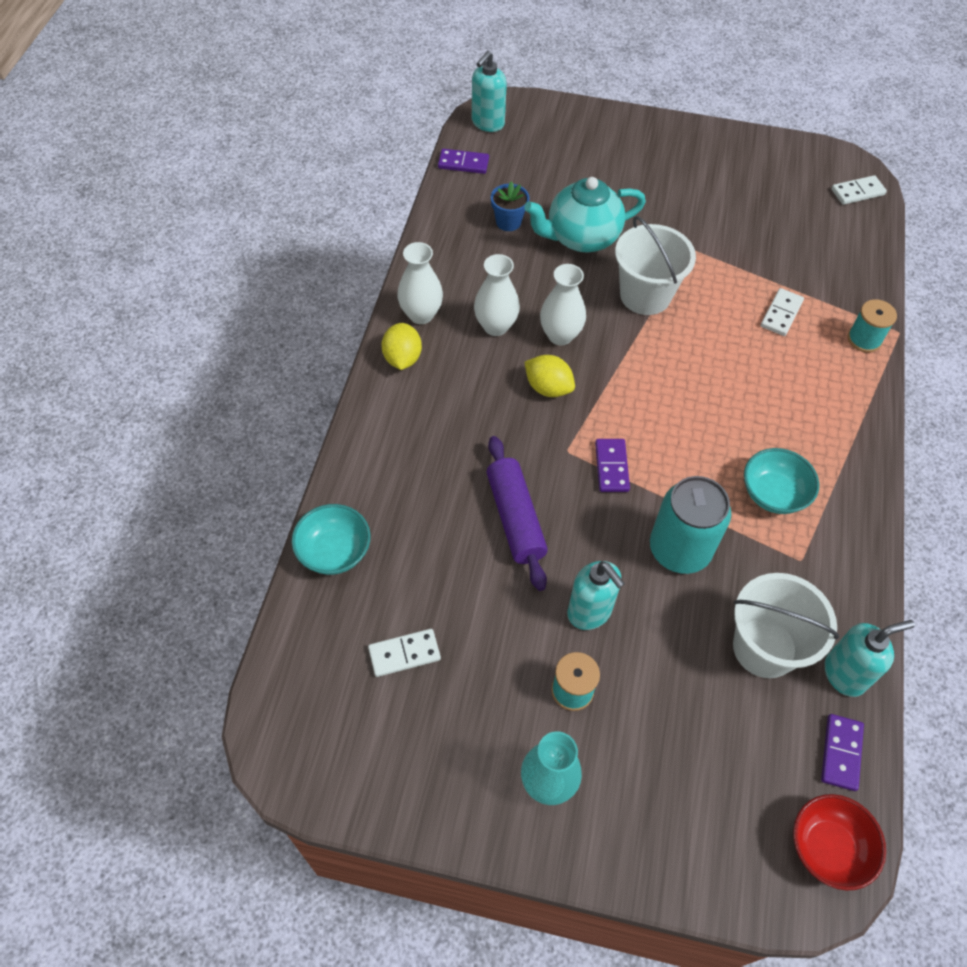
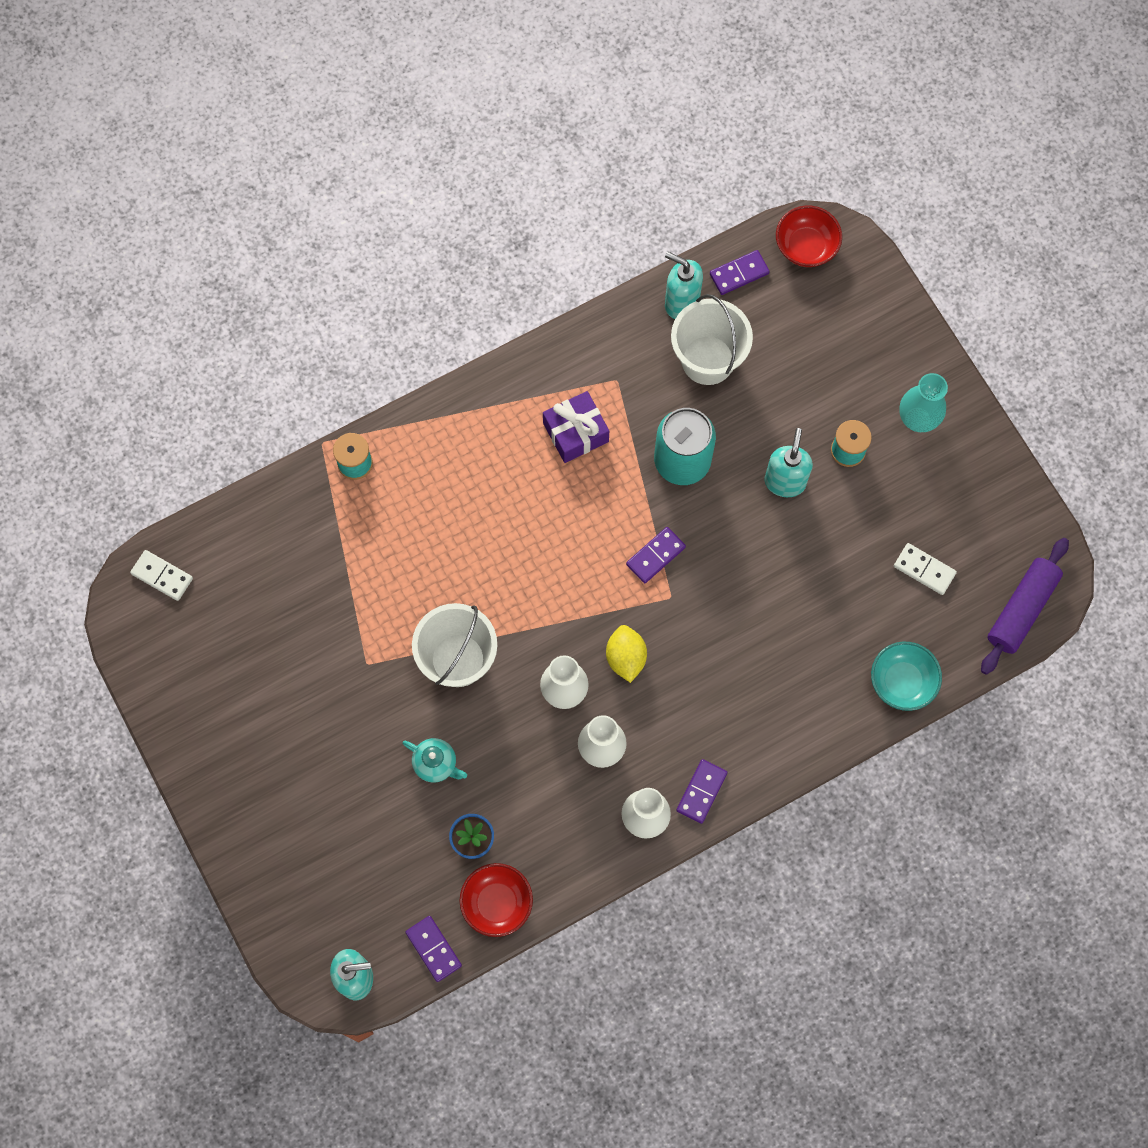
camera: 130 degrees left, 15 degrees up
yellow lemon [381,323,422,370] -> purple domino [676,759,727,824]
purple rolling pin [487,436,548,591] -> purple rolling pin moved to [981,538,1069,675]
turquoise teapot [524,177,646,252] -> turquoise teapot [402,738,467,783], size x0.52
turquoise bowl [744,448,819,514] -> purple gift [543,391,609,463]
white domino [761,288,804,336] -> none
none -> red bowl [459,863,533,937]

